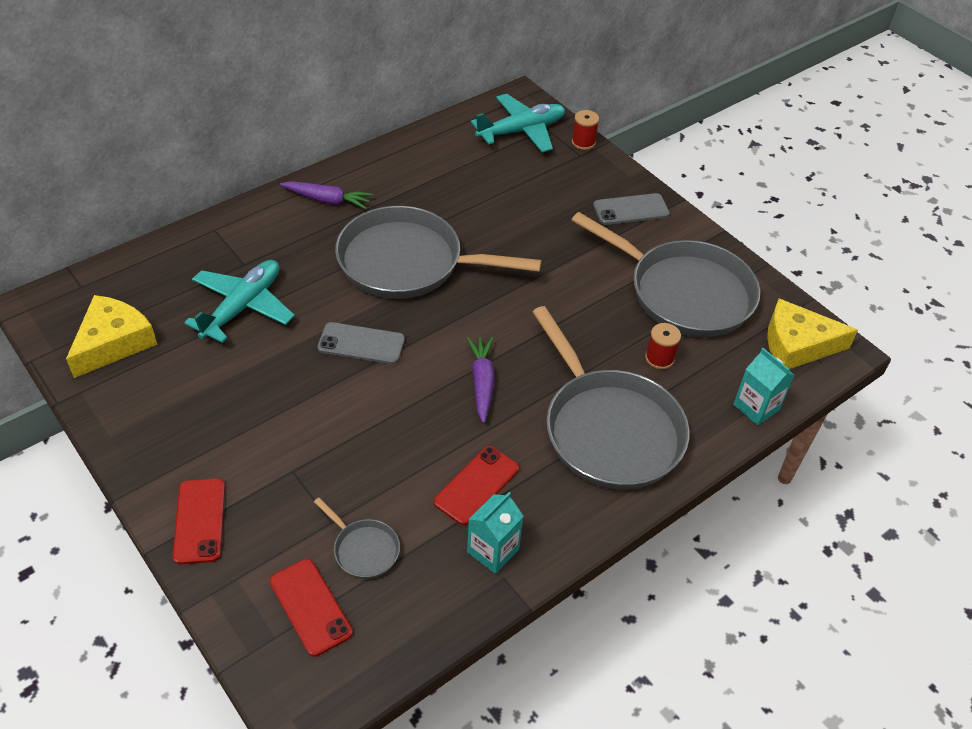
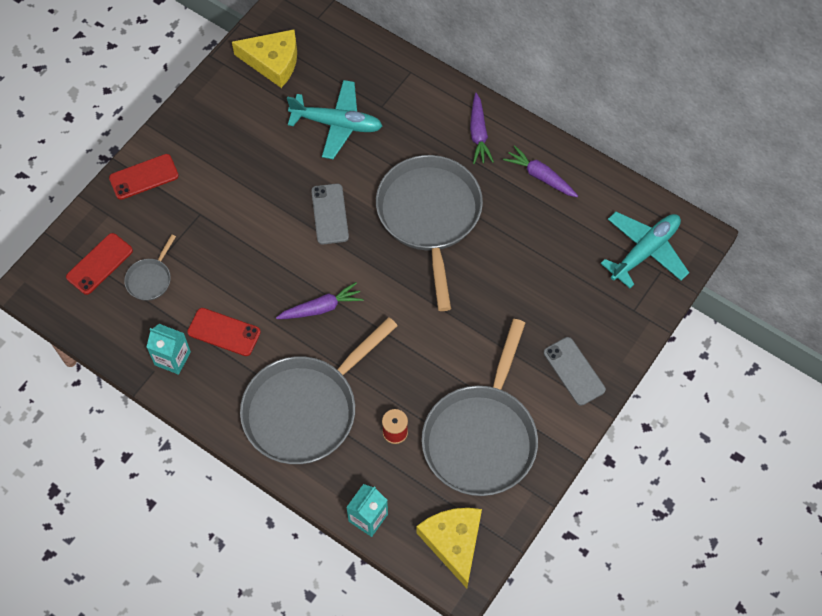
camera: 75 degrees right, 15 degrees up
turquoise plane [471,94,565,152] -> turquoise plane turned 90 degrees counterclockwise [601,212,689,288]
red spool [572,110,599,150] -> none
none -> purple carrot [503,145,578,197]

